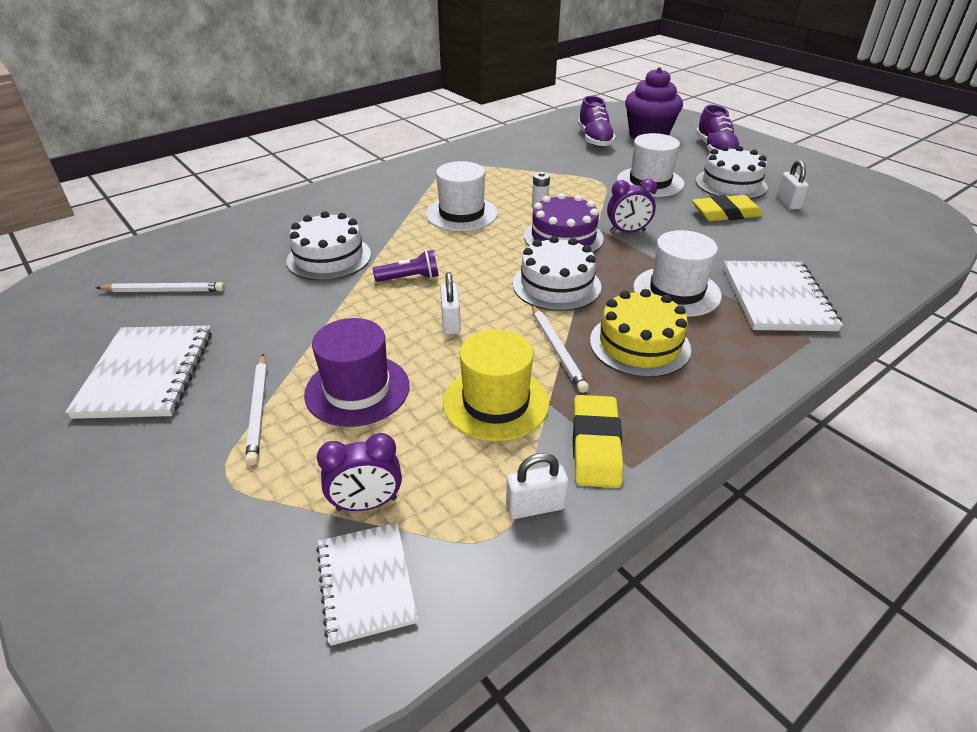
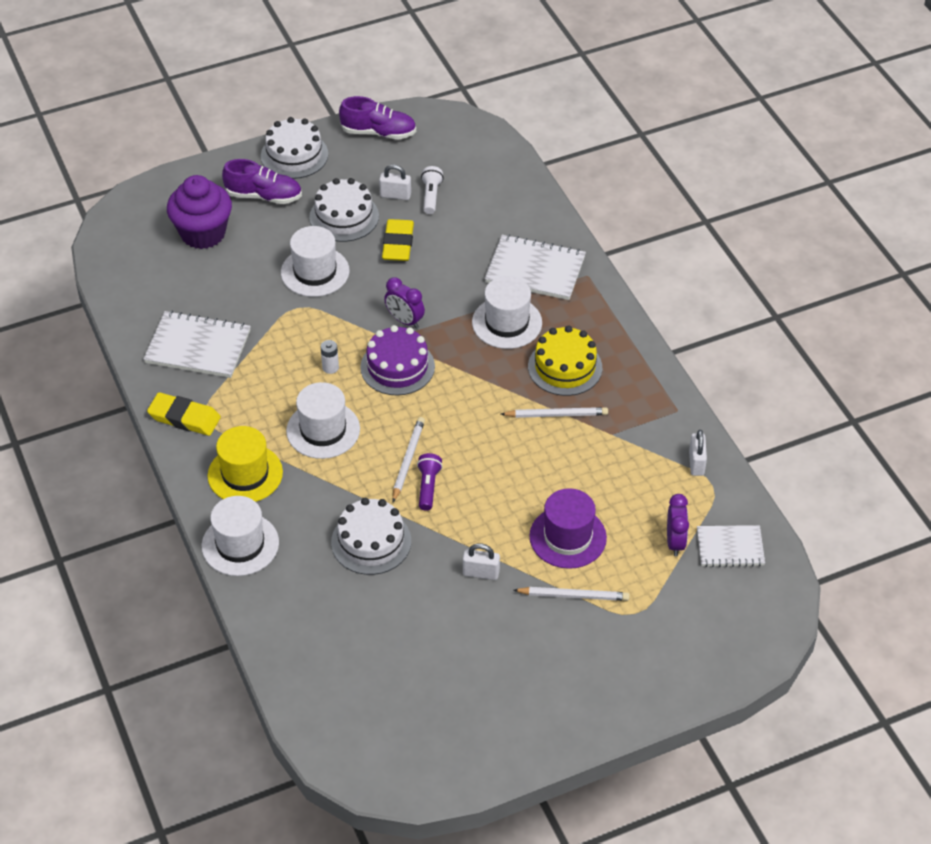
camera: 75 degrees left, 10 degrees up
white notebook [65,325,212,419] -> white notebook moved to [143,311,251,378]
white pencil [96,282,225,292] -> white pencil moved to [392,417,425,502]
white padlock [440,272,461,334] -> white padlock moved to [463,543,500,580]
yellow hat [443,330,549,441] -> yellow hat moved to [208,426,283,502]
white cake [513,236,601,311] -> white cake moved to [261,117,328,179]
yellow eraser [573,395,623,488] -> yellow eraser moved to [147,392,221,436]
purple shoe [578,96,616,147] -> purple shoe moved to [339,96,416,140]
purple clock [607,179,657,233] -> purple clock turned 120 degrees clockwise [384,277,425,328]
none -> white hat [202,496,279,576]
none -> white flashlight [421,166,443,214]

